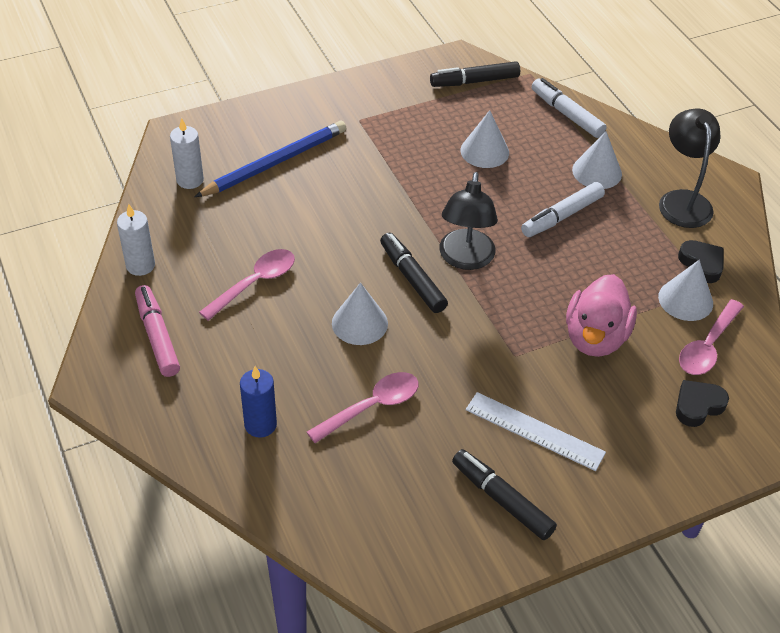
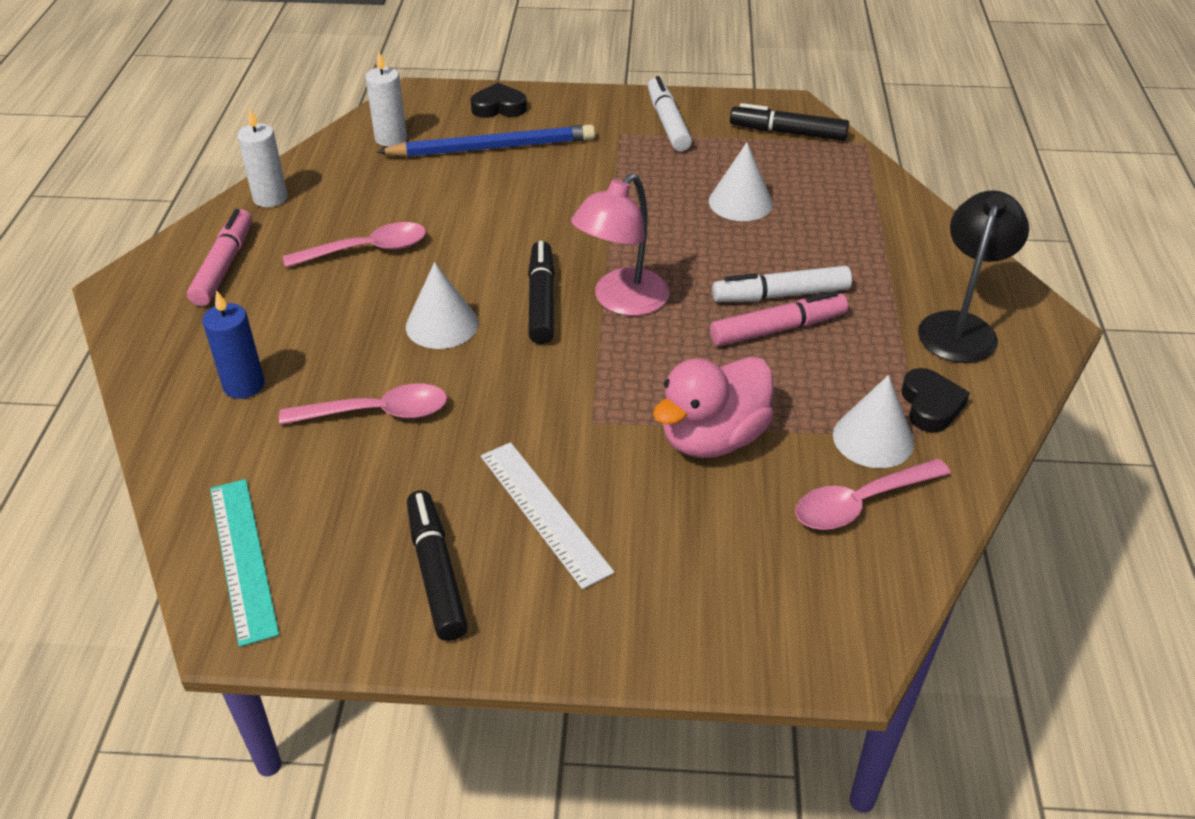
camera: 30 degrees right, 5 degrees down
black lamp [439,172,498,270] -> pink lamp [571,173,670,316]
white marker [532,78,607,138] -> white marker moved to [648,76,692,151]
white cone [572,131,622,189] -> none
black heart [676,380,729,427] -> black heart moved to [470,83,527,118]
none -> turquoise ruler [210,479,279,647]
none -> pink marker [710,291,848,346]

